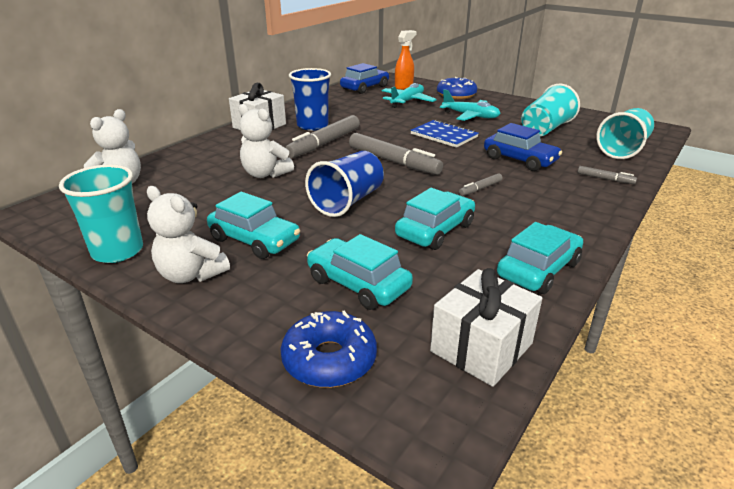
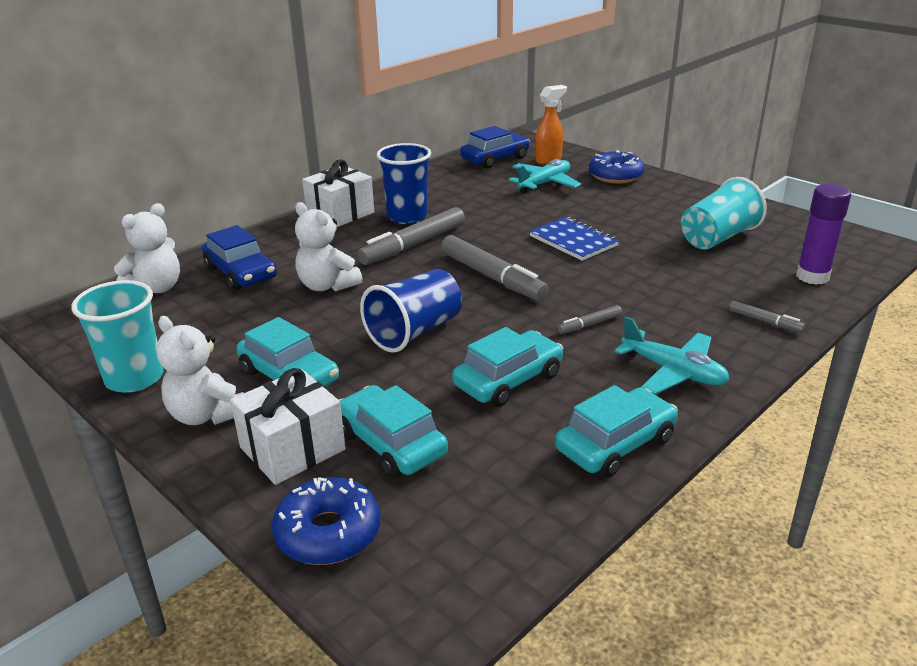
camera: 10 degrees right, 0 degrees up
white gift [430,268,542,387] -> white gift moved to [230,368,346,485]
turquoise plane [440,89,501,121] -> turquoise plane moved to [615,317,730,395]
blue car [484,123,562,171] -> blue car moved to [202,225,277,291]
turquoise cup [596,108,654,159] -> purple glue stick [796,184,851,285]

